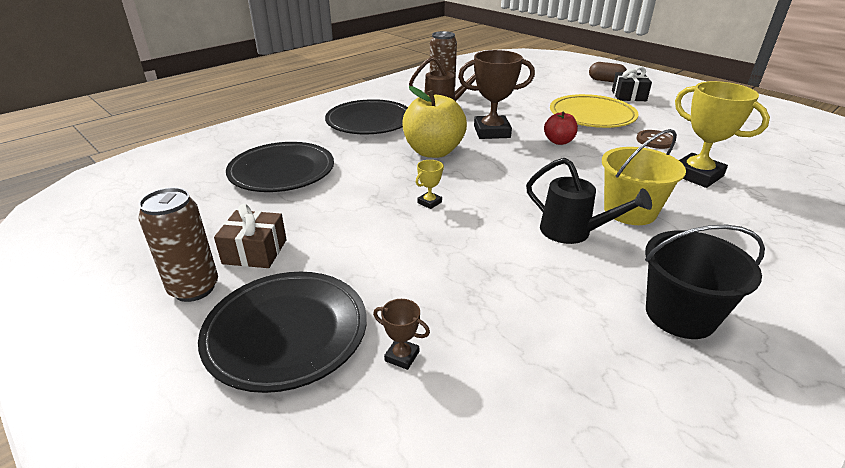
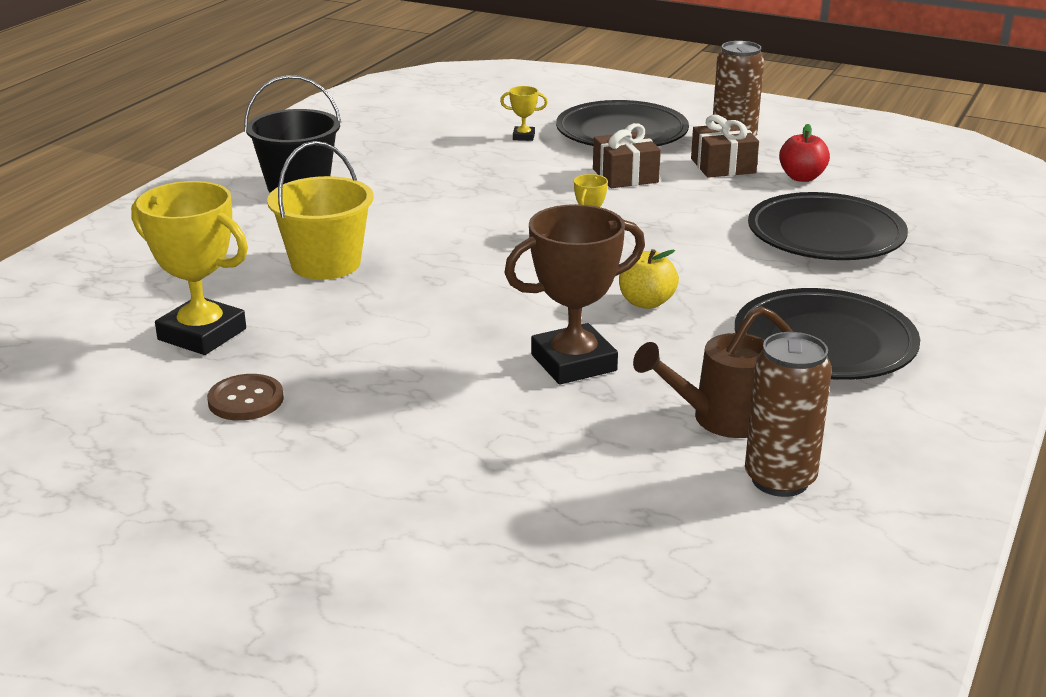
camera: 160 degrees right, 5 degrees down
brown trophy [373,299,430,370] -> yellow trophy [500,86,548,141]
yellow apple [402,86,467,158] -> yellow apple [619,249,679,309], size x0.54
black watering can [526,158,652,244] -> none
red apple [544,112,578,145] -> red apple moved to [779,124,830,182]
yellow plate [550,94,639,128] -> none
brown capsule [589,62,627,82] -> none
black gift [612,67,652,101] -> none
none -> brown gift [593,123,661,188]

